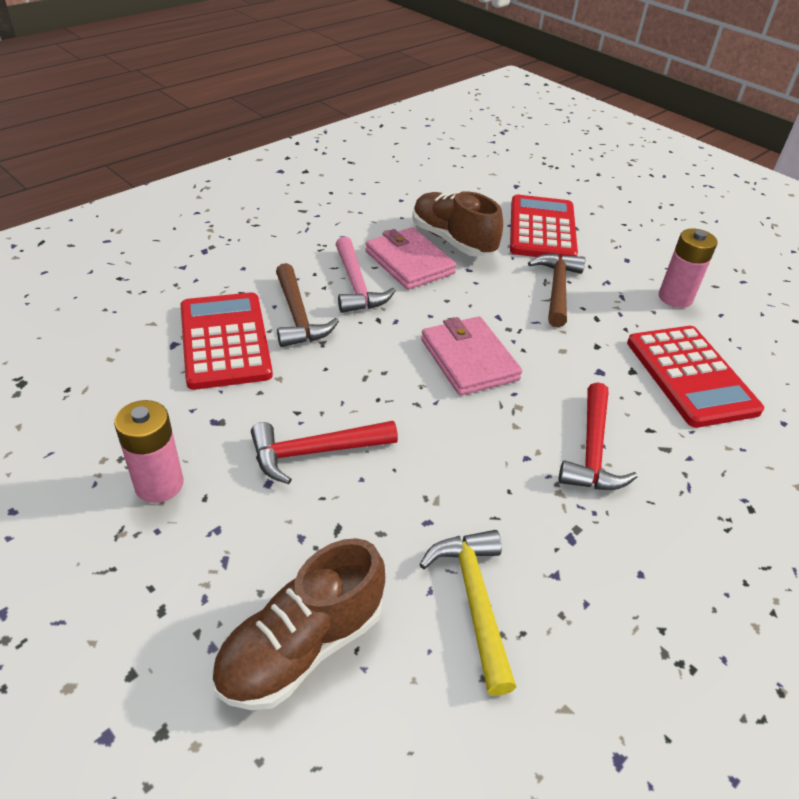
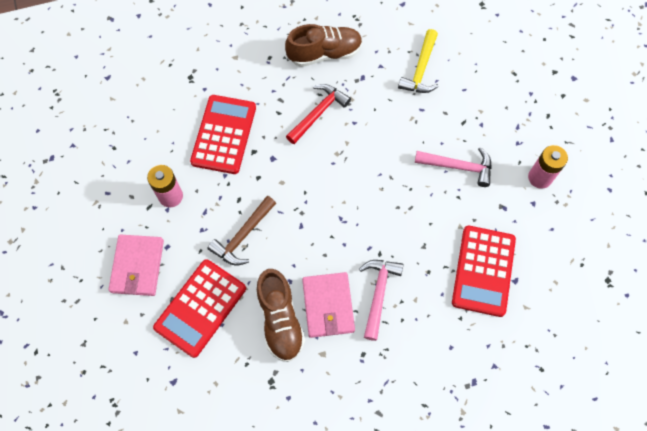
camera: 150 degrees left, 25 degrees up
brown shoe [211,538,385,710] -> brown shoe moved to [285,24,362,67]
red hammer [251,421,398,484] -> pink hammer [415,147,492,187]
brown hammer [276,263,339,347] -> none
pink wallet [421,317,522,396] -> pink wallet moved to [109,234,164,296]

